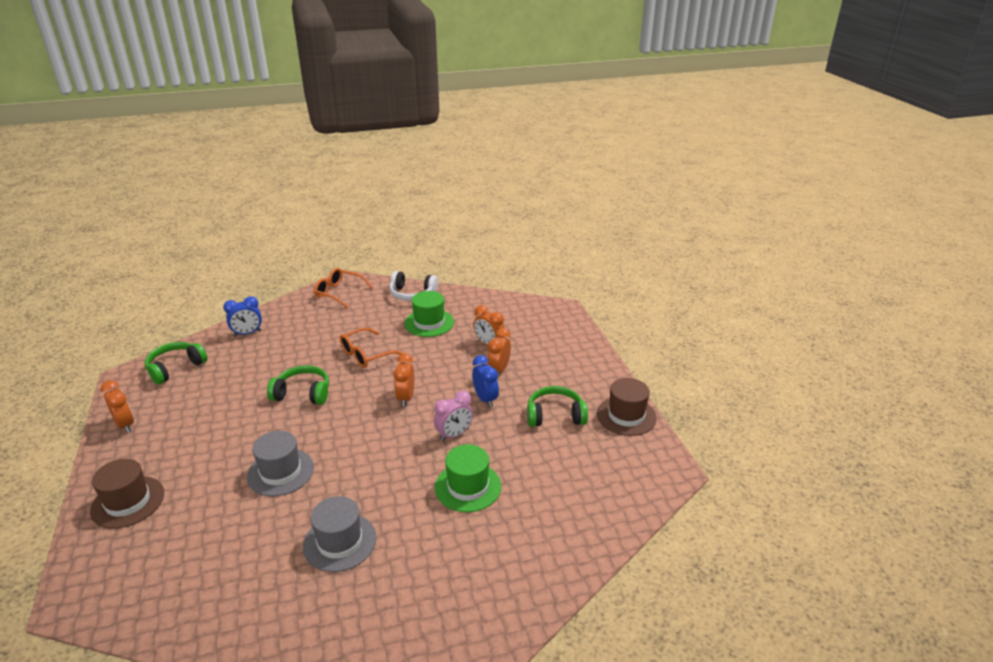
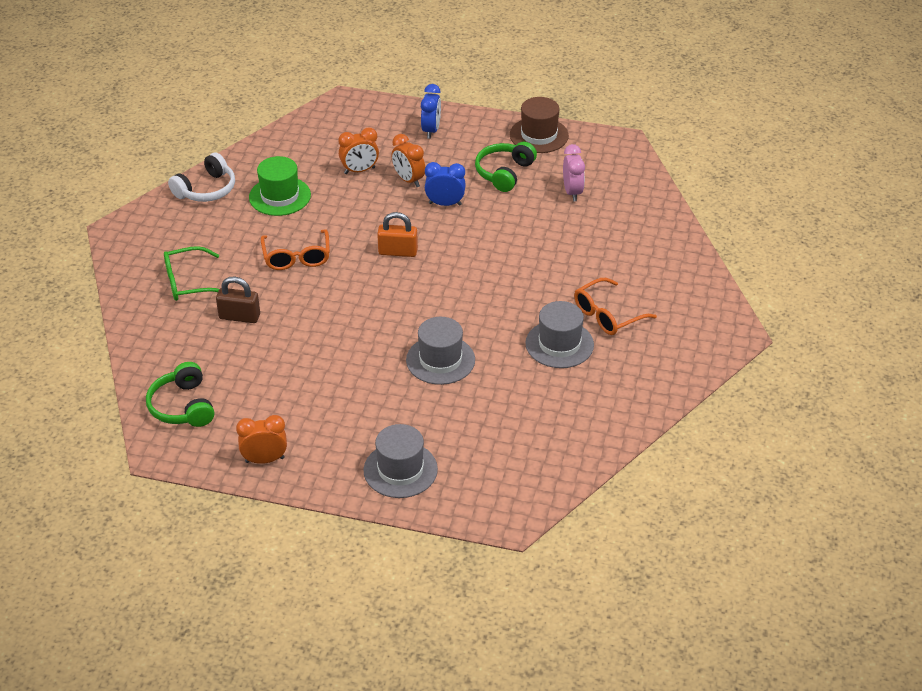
camera: 60 degrees left, 10 degrees up
brown hat [90,459,164,529] -> grey hat [364,424,438,498]
blue clock [223,296,262,337] -> blue clock moved to [421,84,441,139]
green headphones [267,365,329,405] -> none
orange glasses [314,268,373,309] -> orange glasses moved to [574,278,657,335]
orange clock [393,353,414,407] -> orange padlock [377,212,418,257]
pink clock [434,391,473,441] -> pink clock moved to [563,144,585,201]
green hat [435,444,501,512] -> none
none -> green glasses [164,246,219,301]
none -> brown padlock [216,277,260,323]

